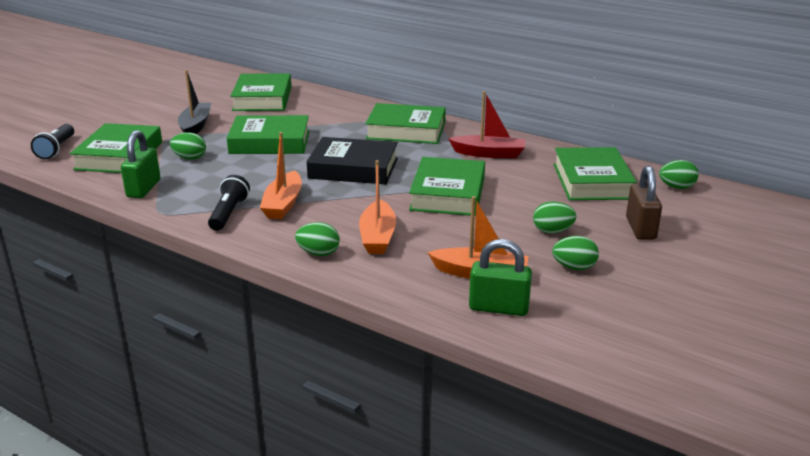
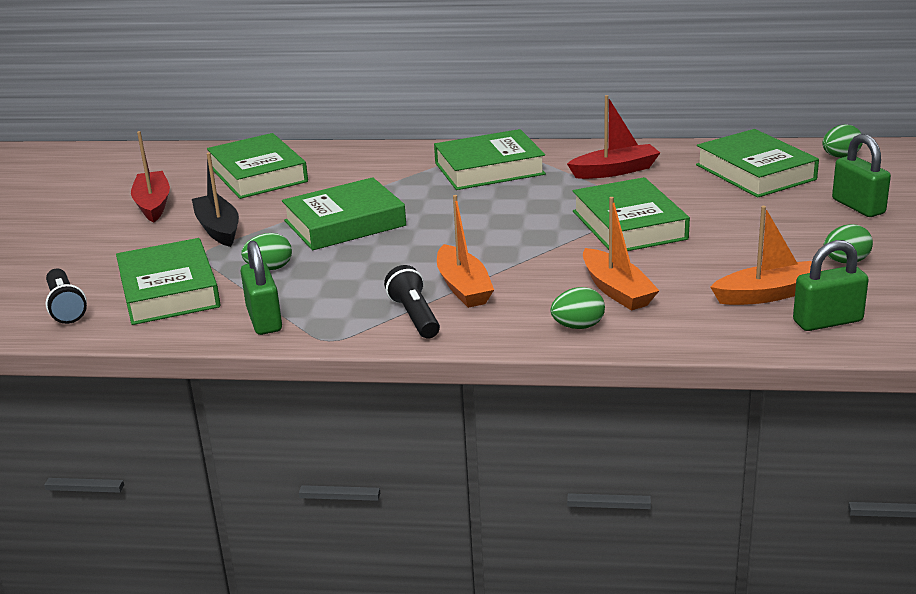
camera: 25 degrees left, 0 degrees up
black book [306,137,398,184] -> none
green egg [533,201,576,234] -> none
brown padlock [626,166,662,240] -> green padlock [832,134,891,217]
none -> red boat [131,131,170,223]

